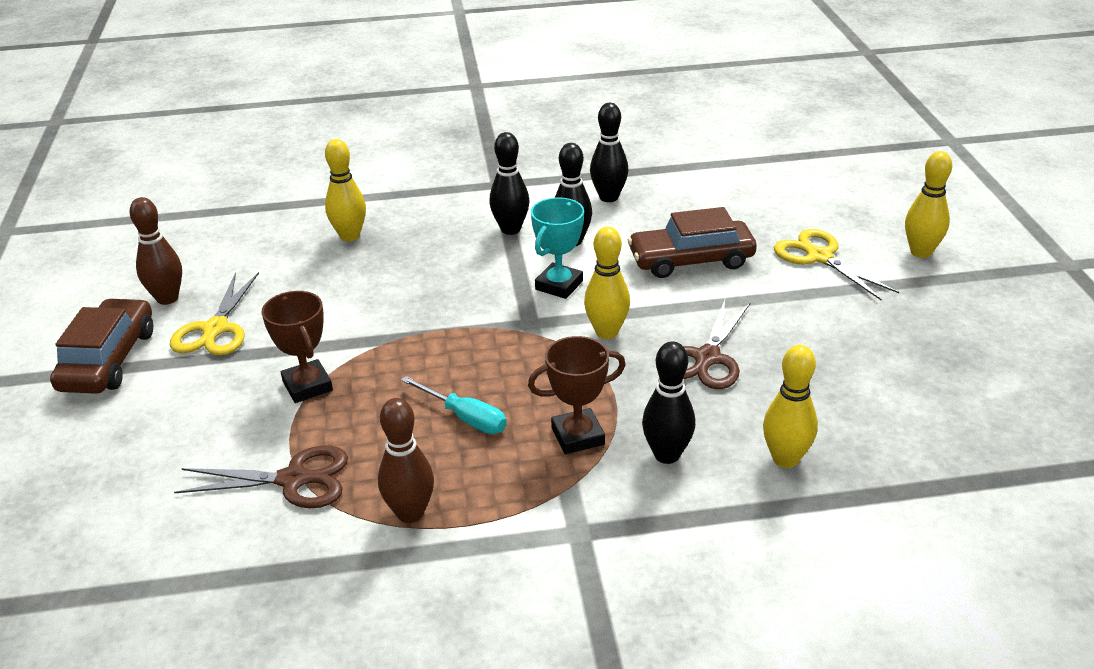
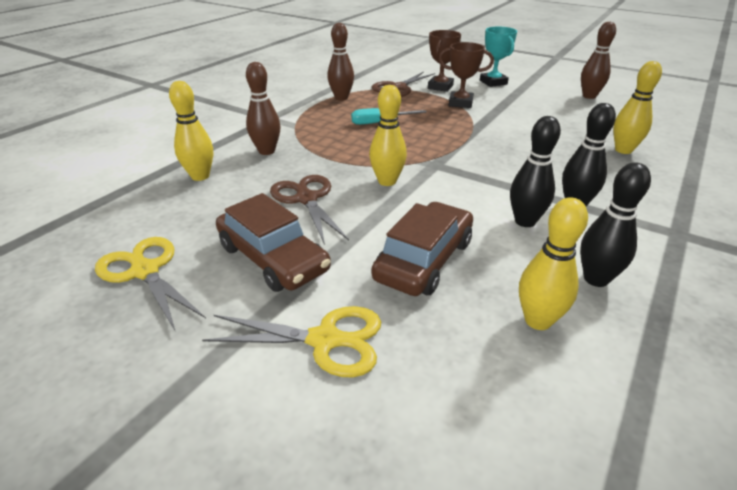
camera: 130 degrees right, 0 degrees up
brown car [50,298,153,394] -> brown car moved to [216,193,331,292]
yellow scissors [170,272,259,355] -> yellow scissors moved to [95,237,206,332]
brown trophy [528,336,626,454] -> brown trophy moved to [428,30,461,92]
turquoise trophy [531,197,584,299] -> turquoise trophy moved to [480,27,517,87]
black bowling pin [642,341,695,464] -> brown bowling pin [246,62,280,155]
yellow bowling pin [905,151,952,258] -> yellow bowling pin moved to [519,197,588,330]

